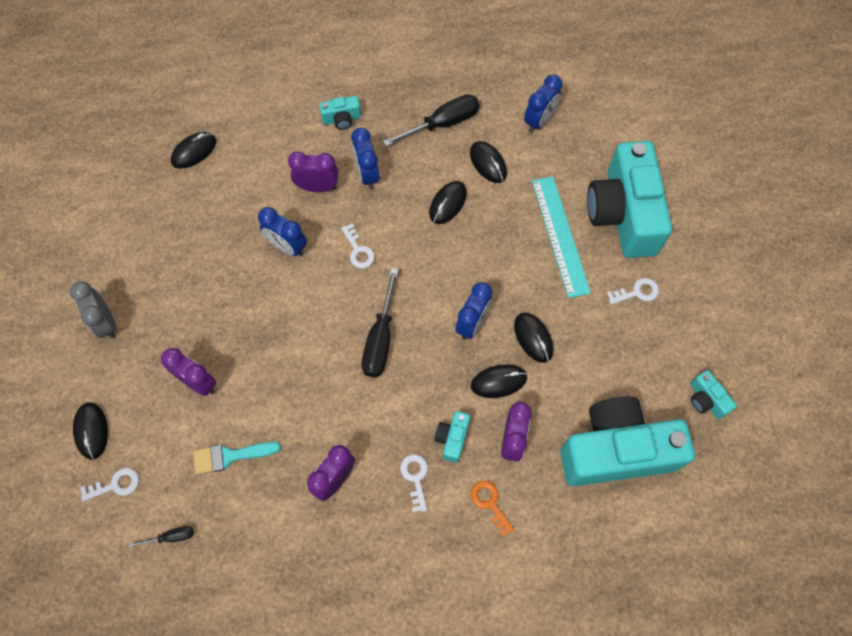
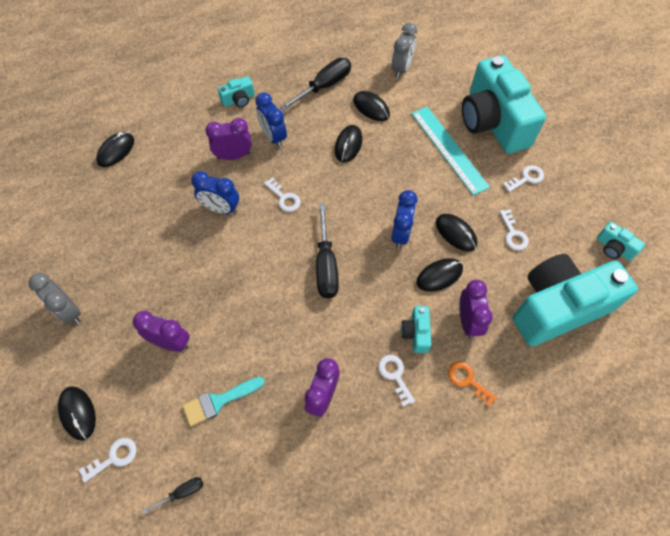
camera: 15 degrees left, 5 degrees down
blue clock [524,75,563,133] -> grey clock [392,23,417,78]
none -> white key [499,209,529,250]

